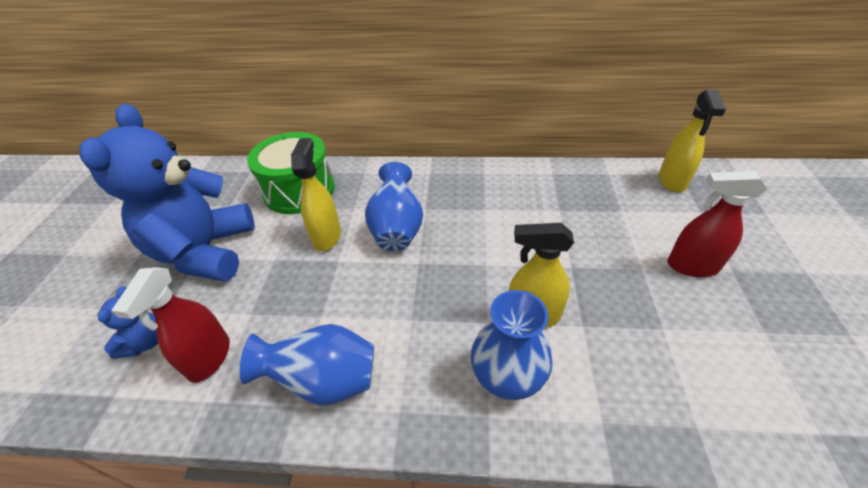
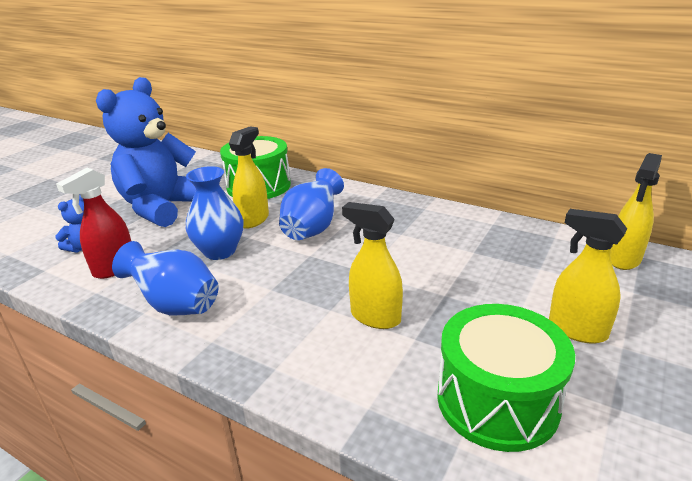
camera: 25 degrees right, 15 degrees down
blue vase [471,290,552,400] -> blue vase moved to [186,166,244,260]
red spray bottle [668,171,767,277] -> yellow spray bottle [549,209,627,344]
none -> green drum [437,304,575,452]

